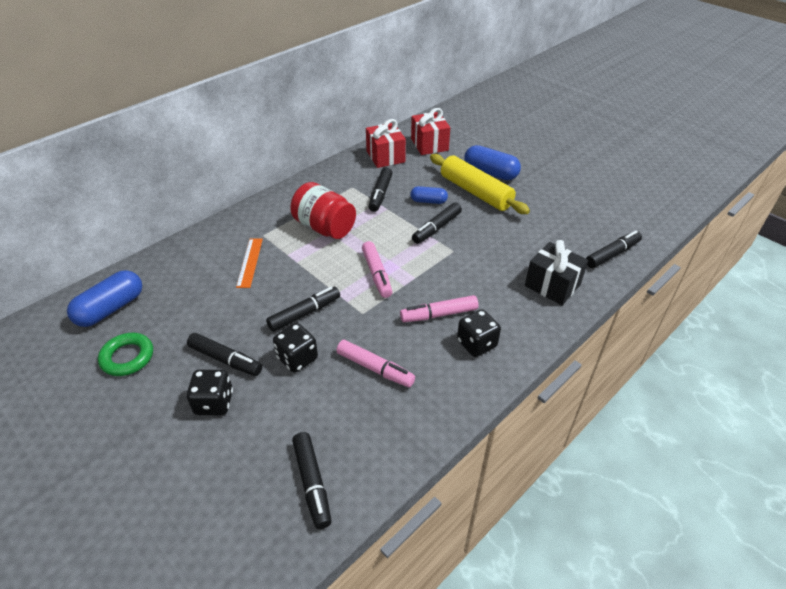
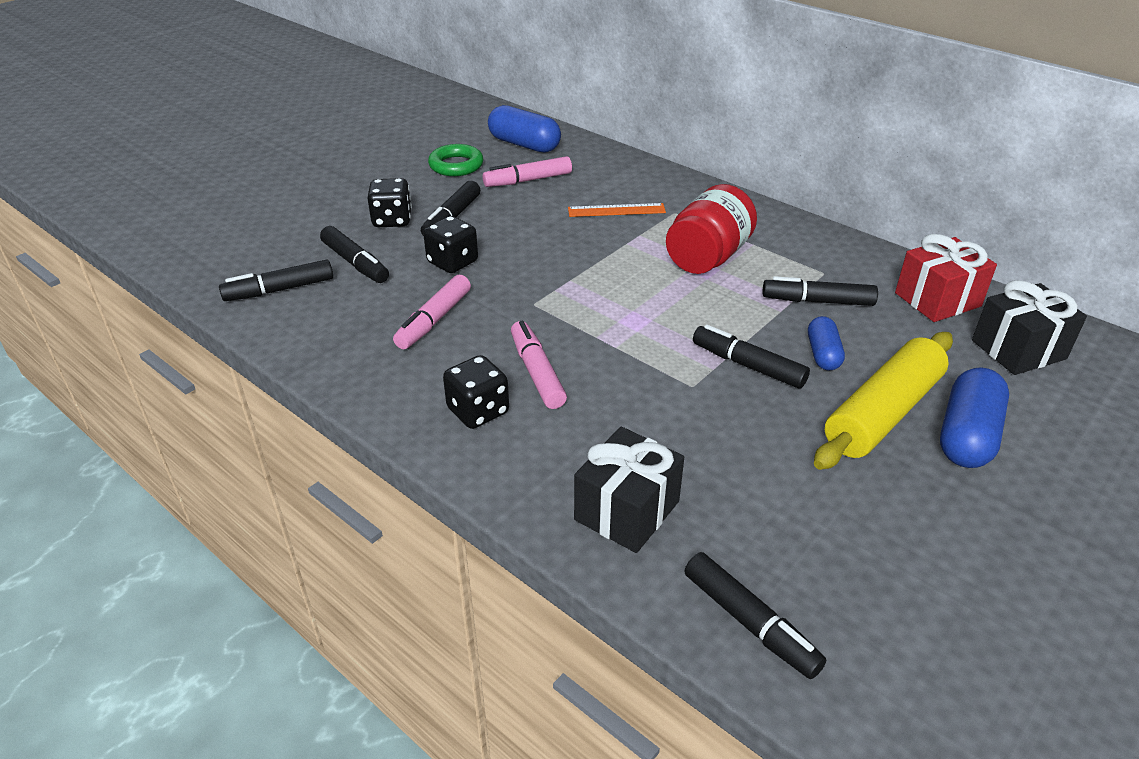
camera: 85 degrees right, 5 degrees down
black marker [266,287,340,332] -> black marker moved to [320,226,389,283]
pink marker [362,241,392,298] -> pink marker moved to [483,156,572,187]
red gift [411,108,450,155] -> black gift [972,280,1087,375]

